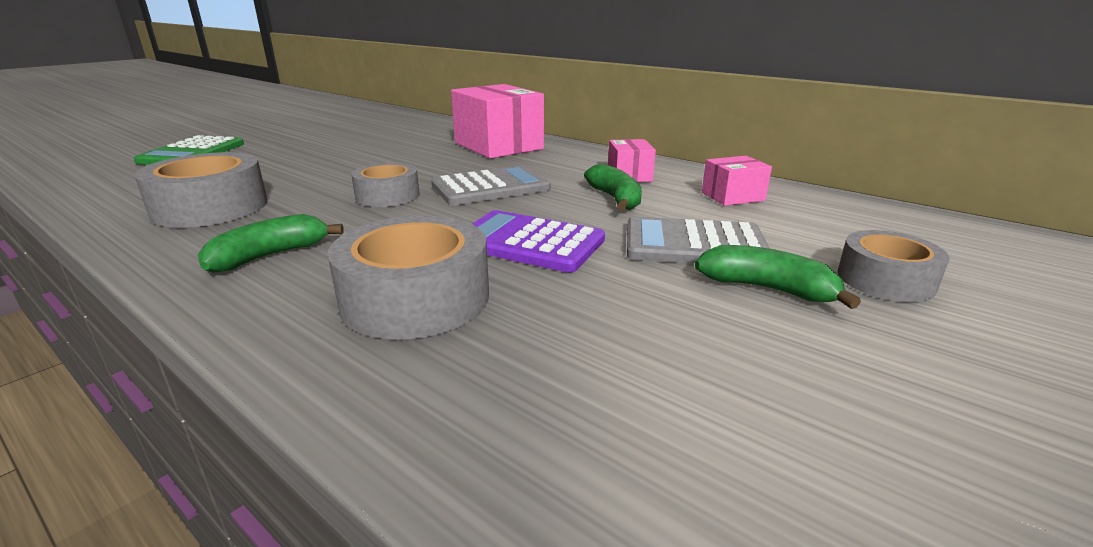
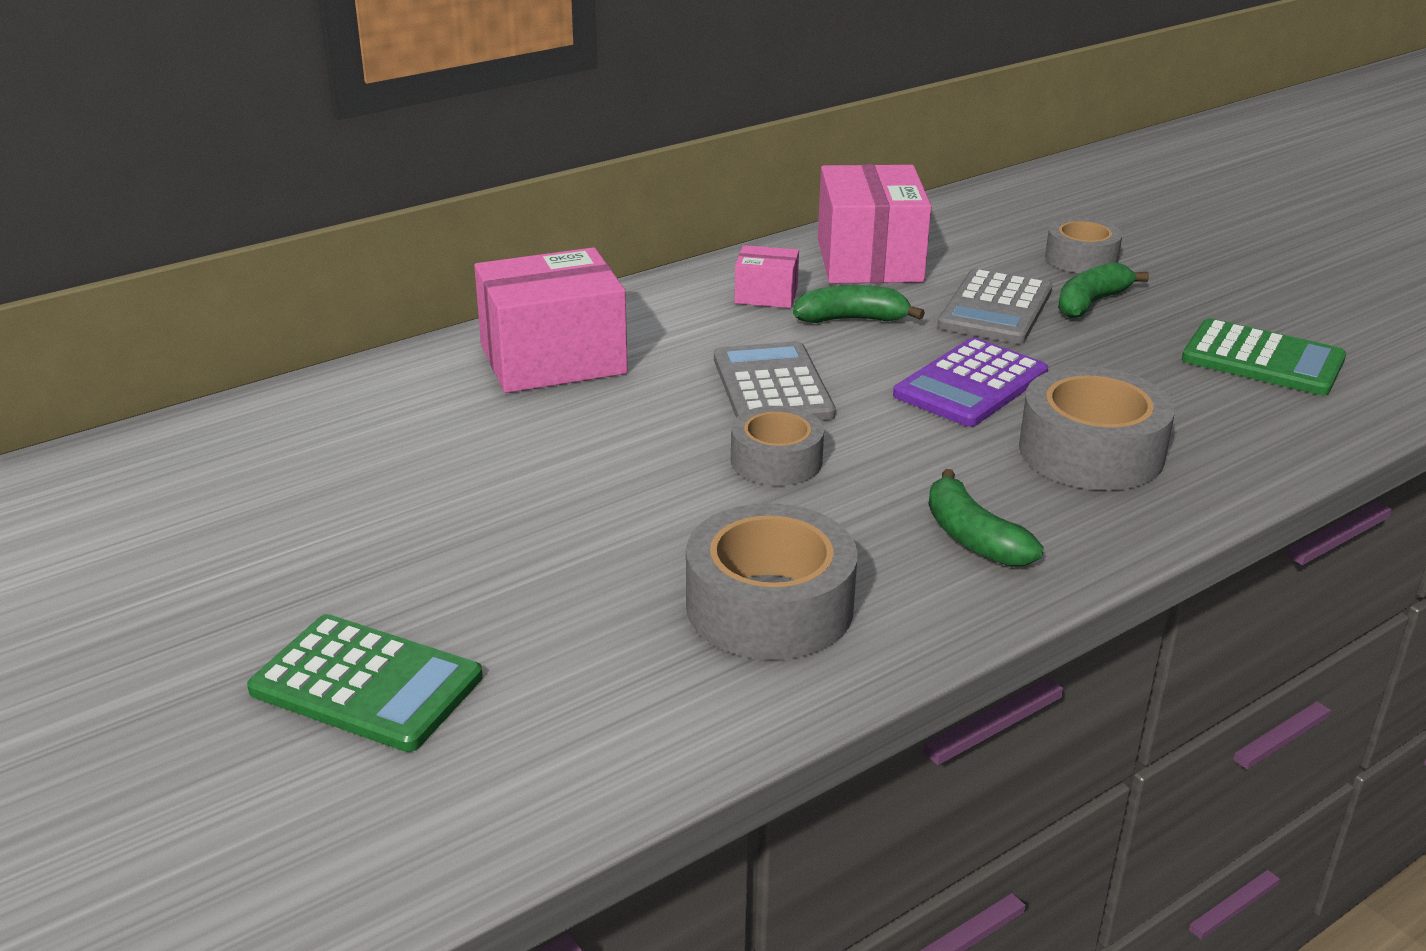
camera: 75 degrees left, 5 degrees up
pink box [702,156,772,206] -> pink box [818,164,932,283], size x2.00
none -> green calculator [1182,318,1346,395]

